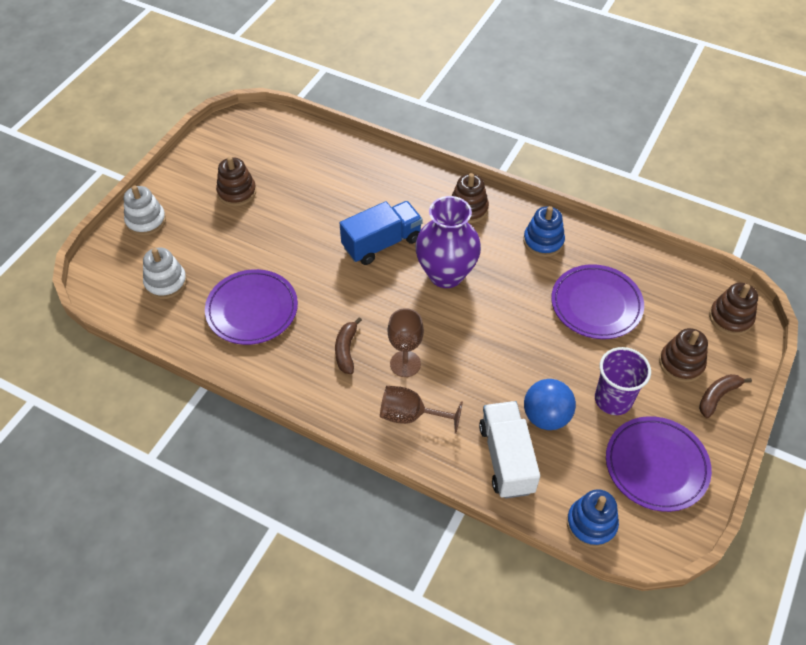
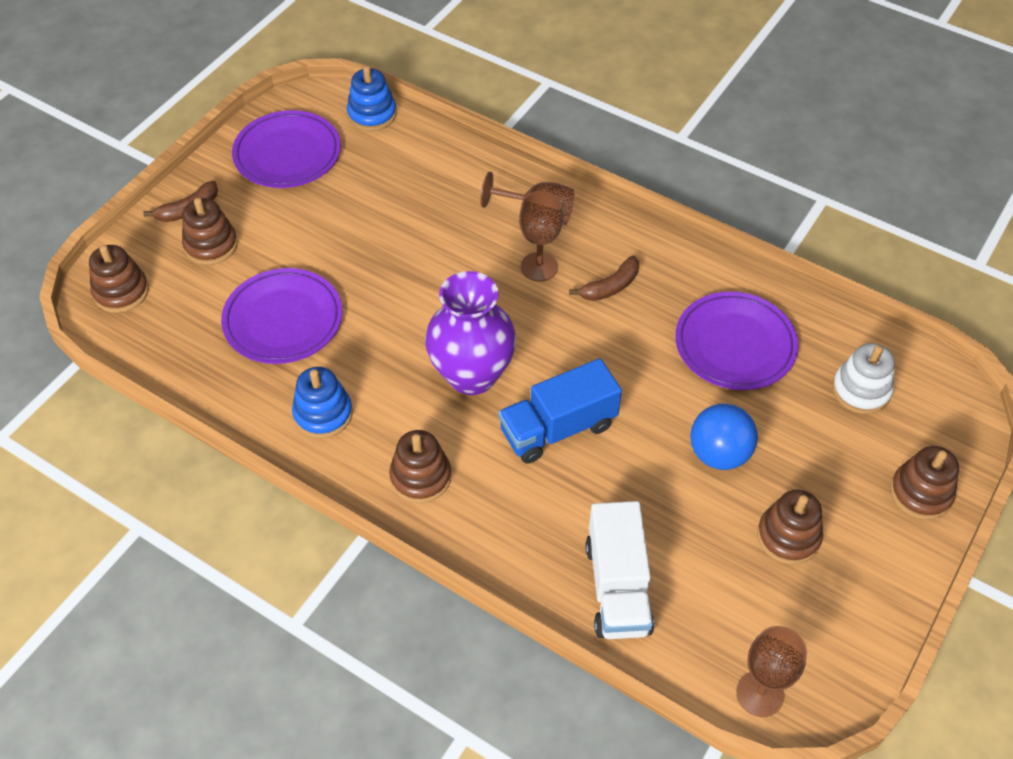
camera: 175 degrees left, 0 degrees up
white stacking toy [124,186,166,236] -> brown stacking toy [890,446,959,520]
brown banana [335,317,362,374] -> brown banana turned 45 degrees clockwise [569,256,639,301]
white truck [479,401,540,499] -> white truck moved to [586,501,654,639]
blue ball [524,379,576,430] -> blue ball moved to [690,404,758,470]
purple cup [595,347,651,415] -> none
none -> brown goblet [736,626,807,717]

